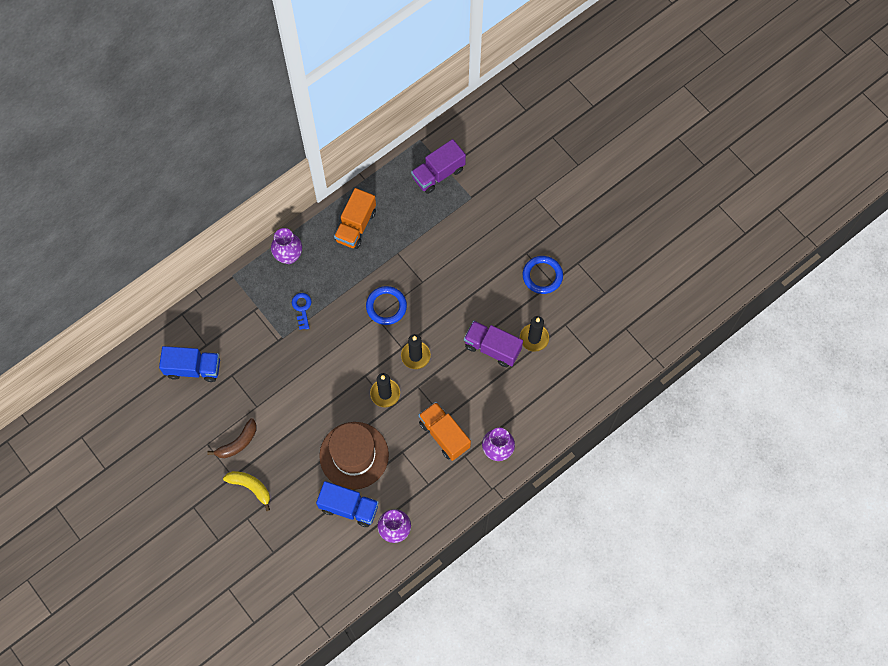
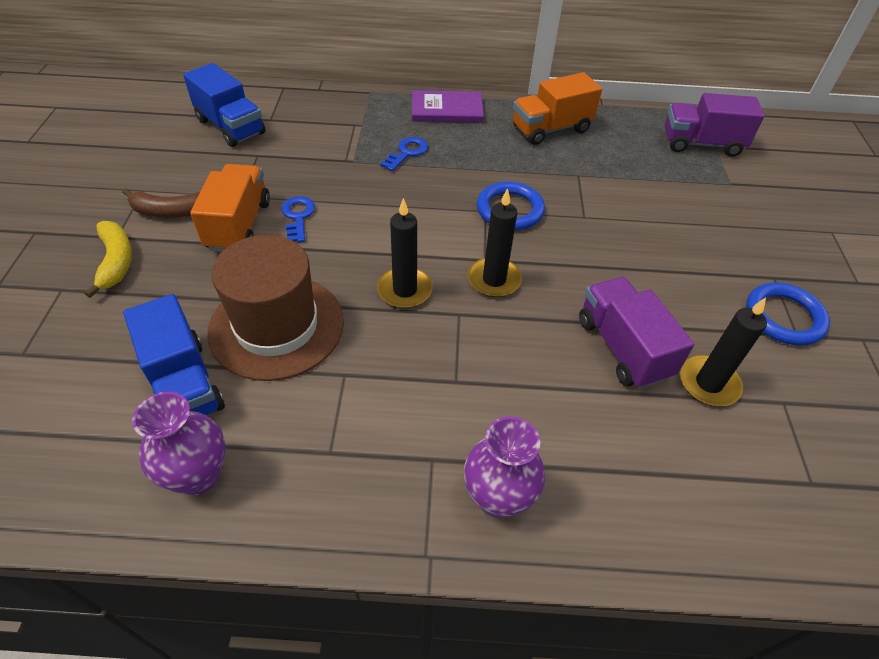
camera: 40 degrees right, 20 degrees down
purple vase [271,228,302,264] -> purple book [412,90,484,123]
orange truck [418,402,471,461] -> orange truck moved to [190,164,270,252]
none -> blue key [281,196,315,242]

